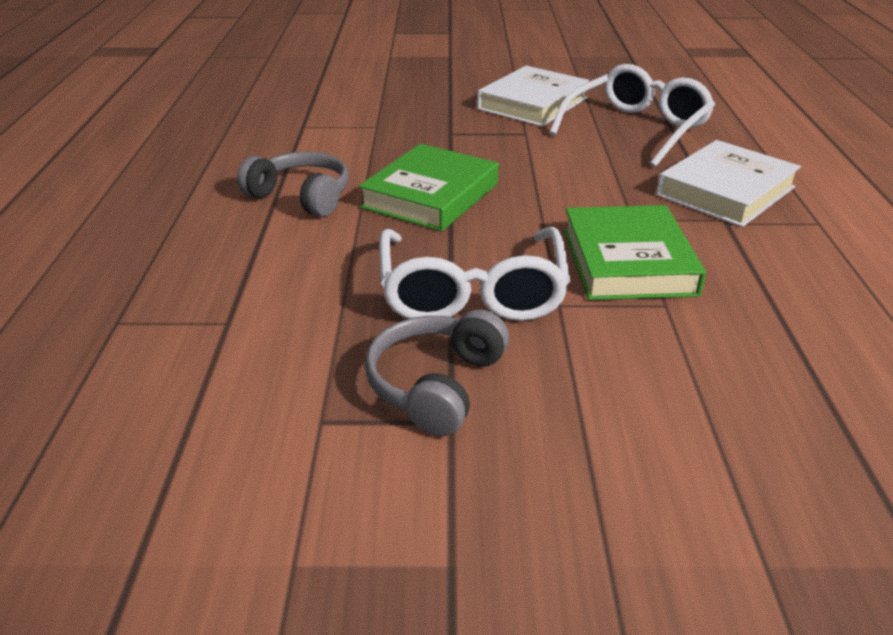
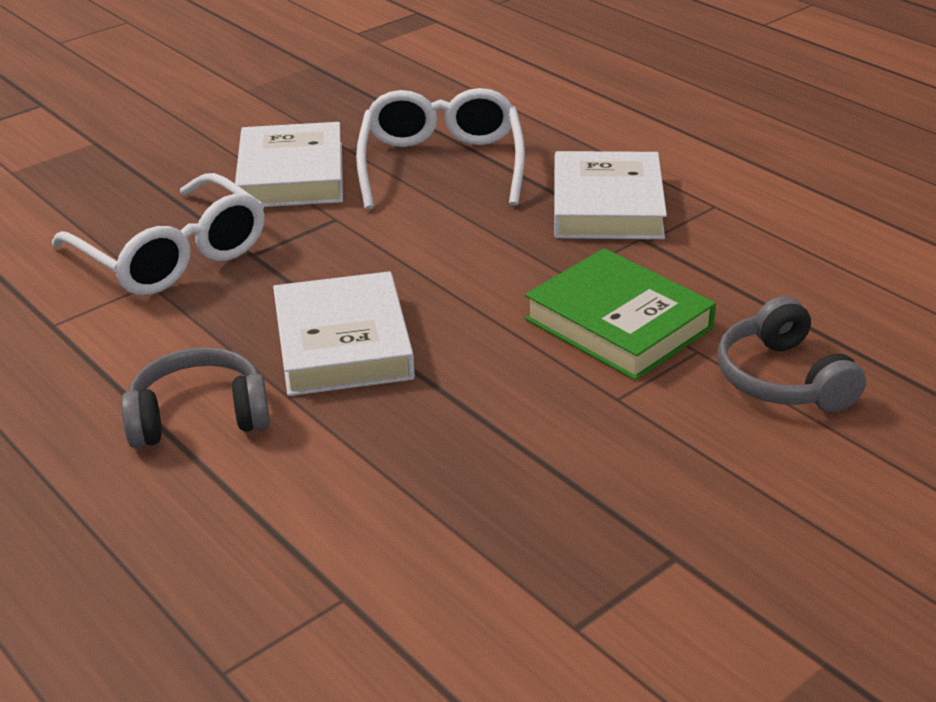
camera: 40 degrees left, 0 degrees up
green book [359,144,499,232] -> white book [273,271,415,396]
grey headphones [365,309,509,436] -> grey headphones moved to [717,296,866,412]
white glasses [379,227,570,321] -> white glasses moved to [52,173,265,295]

